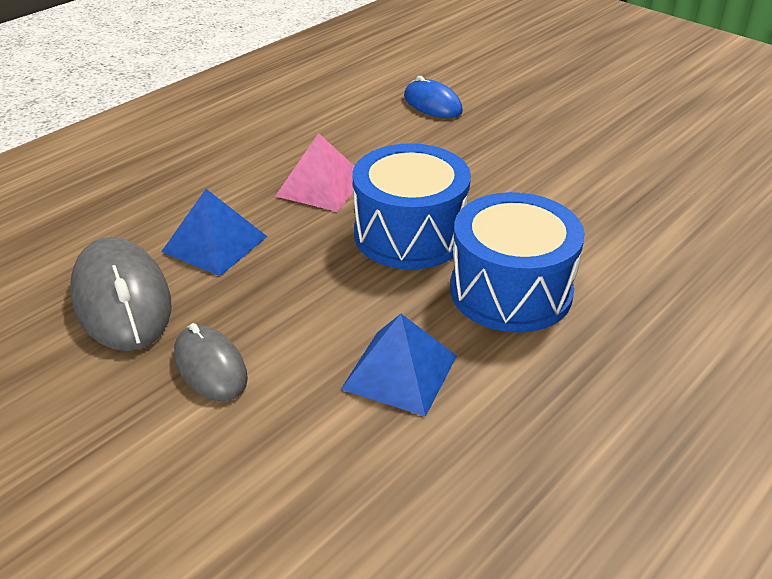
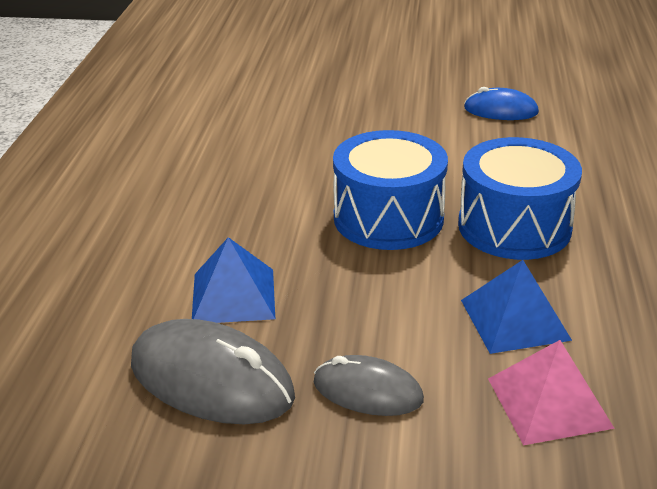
camera: 35 degrees left, 5 degrees down
pink pyramid [276,133,354,212] -> pink pyramid moved to [488,340,615,445]
blue mouse [404,76,463,118] -> blue mouse moved to [464,87,539,120]

